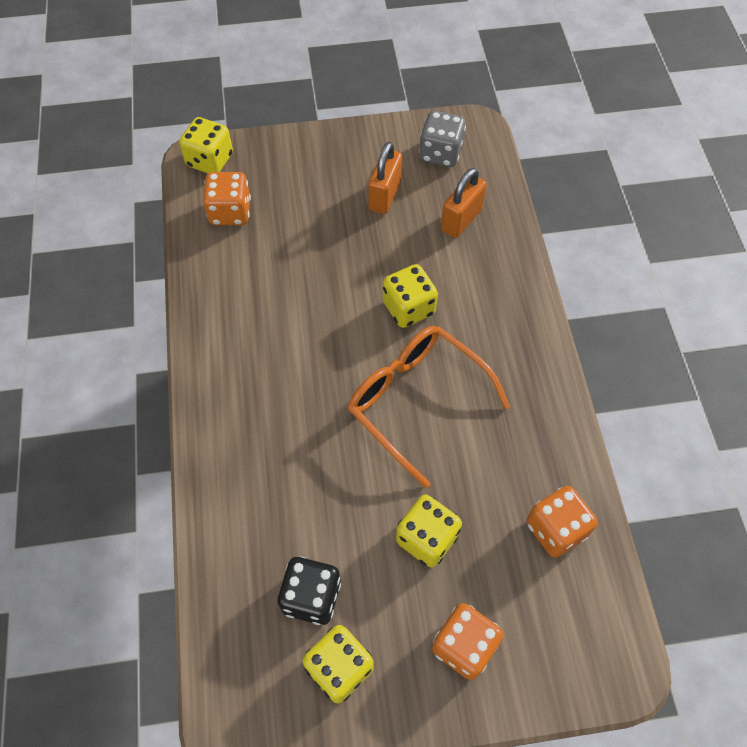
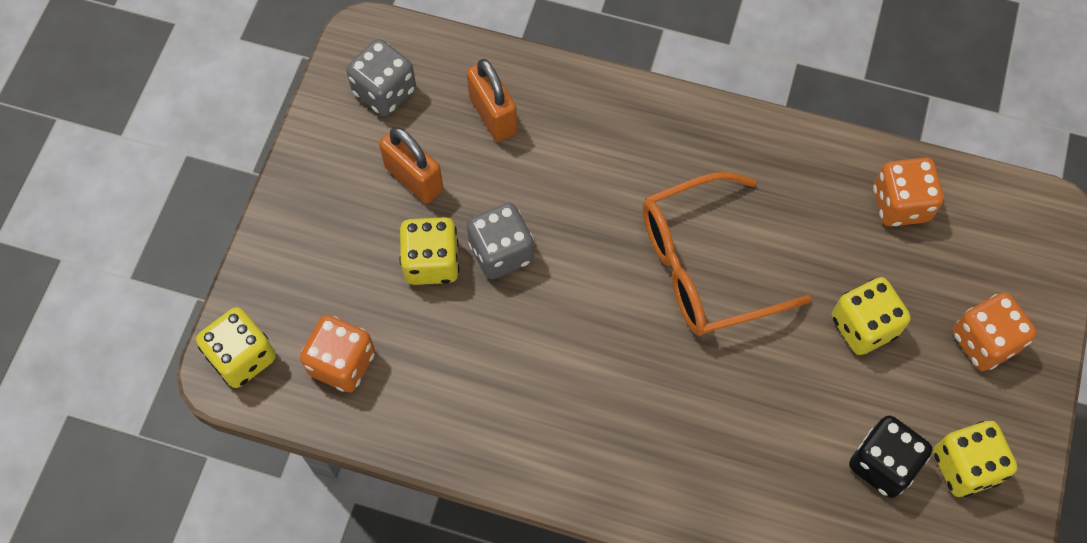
camera: 65 degrees left, 5 degrees up
yellow dice [383,264,438,328] -> yellow dice moved to [399,217,459,285]
none -> grey dice [467,203,534,279]

